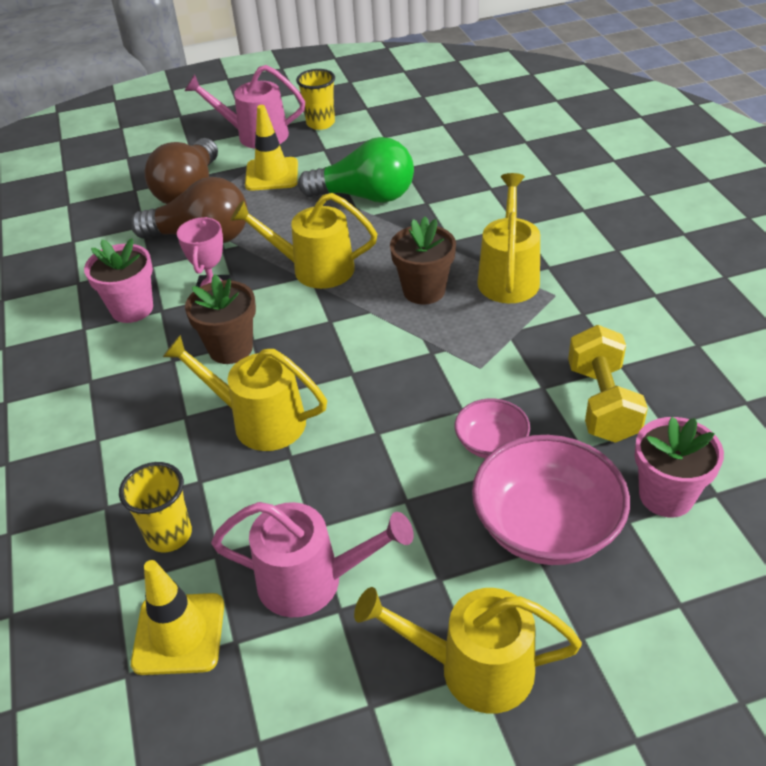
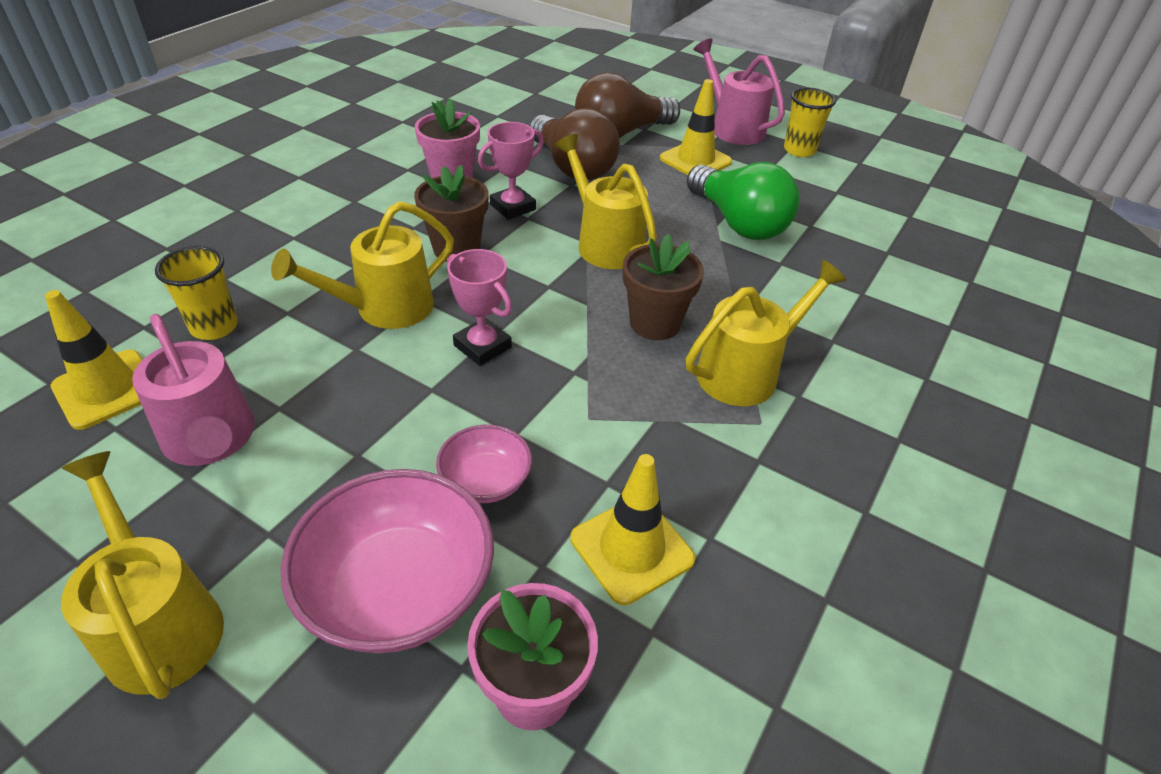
camera: 45 degrees right, 0 degrees up
yellow watering can [163,335,327,451] -> yellow watering can turned 105 degrees counterclockwise [271,201,454,329]
yellow dumbbell [568,325,648,443] -> yellow traffic cone [571,454,695,605]
none -> pink trophy [447,249,512,366]

